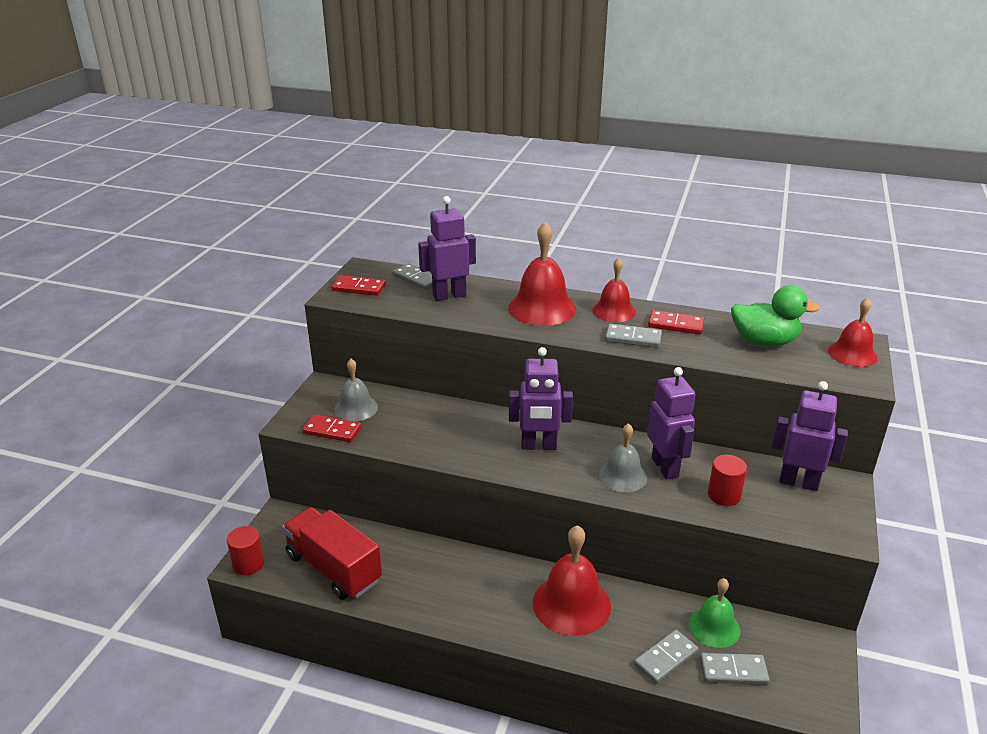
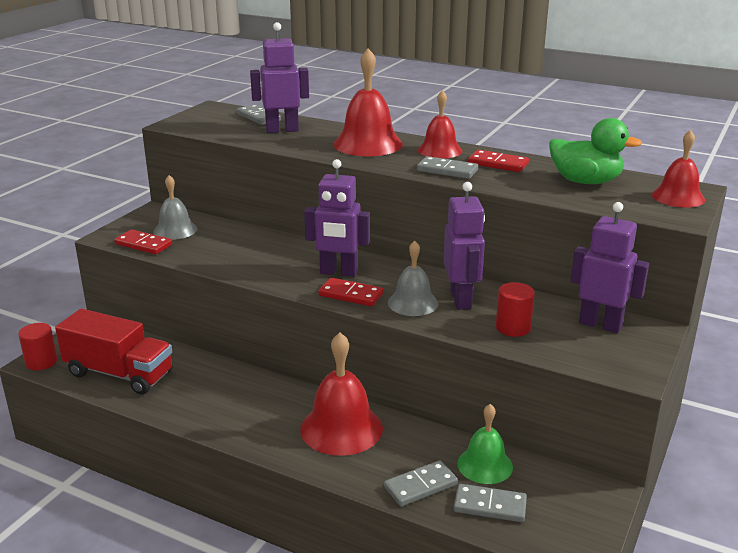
camera: 10 degrees right, 5 degrees down
red truck [282,507,382,600] -> red truck turned 150 degrees clockwise [55,309,172,395]
red domino [332,275,386,296] -> red domino moved to [318,278,383,306]

